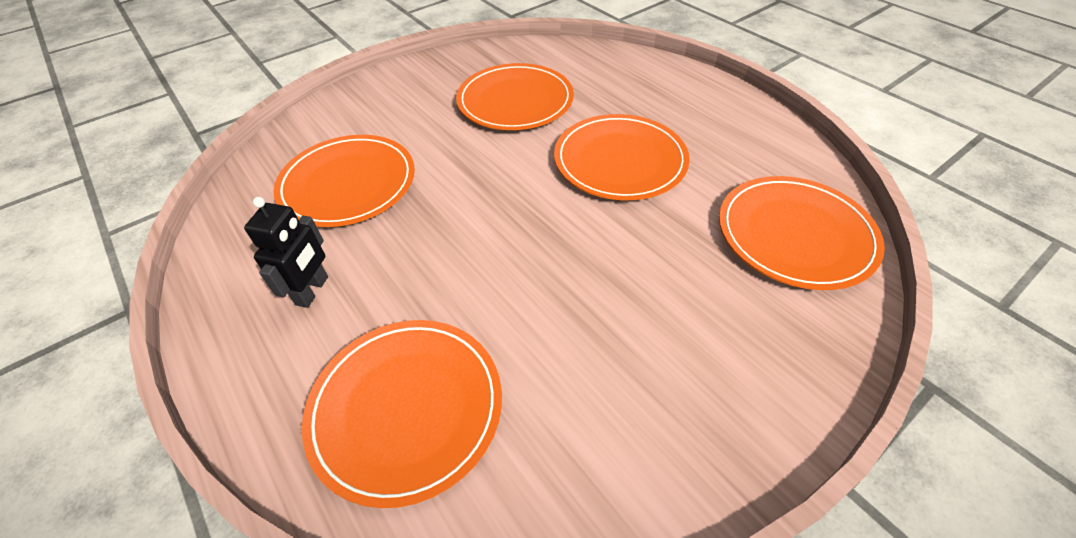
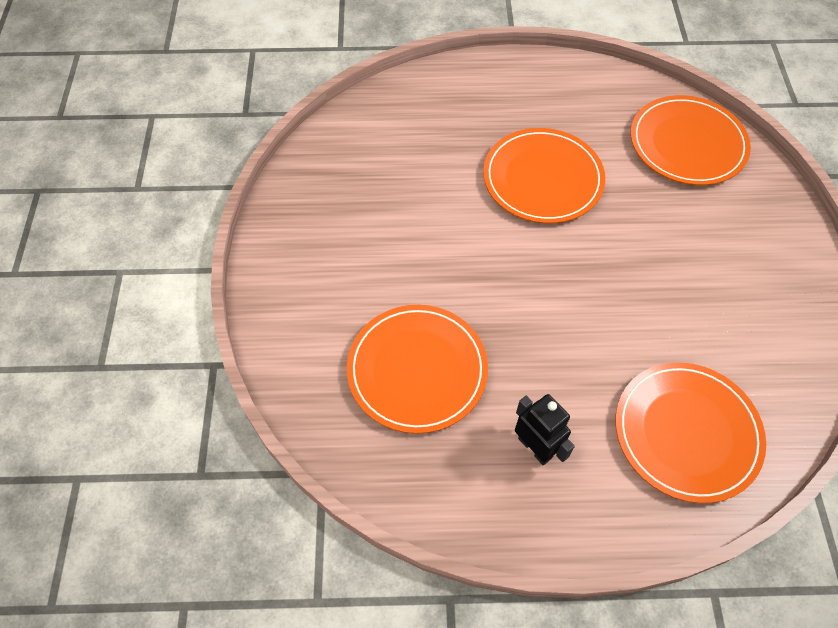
camera: 55 degrees left, 10 degrees up
orange plate [456,63,574,130] -> none

